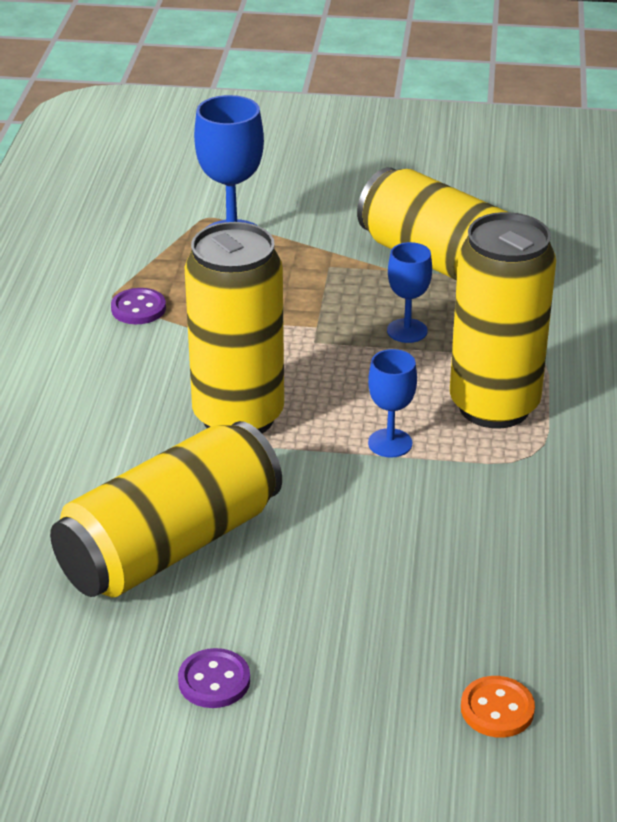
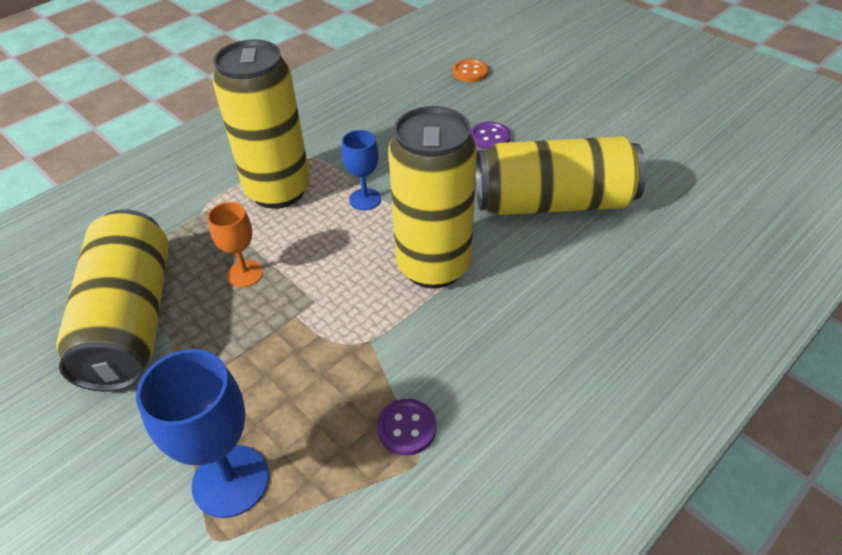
camera: 140 degrees left, 10 degrees up
purple button [178,648,250,708] -> purple button moved to [470,122,510,150]
blue goblet [387,242,432,343] -> orange goblet [207,202,263,287]

